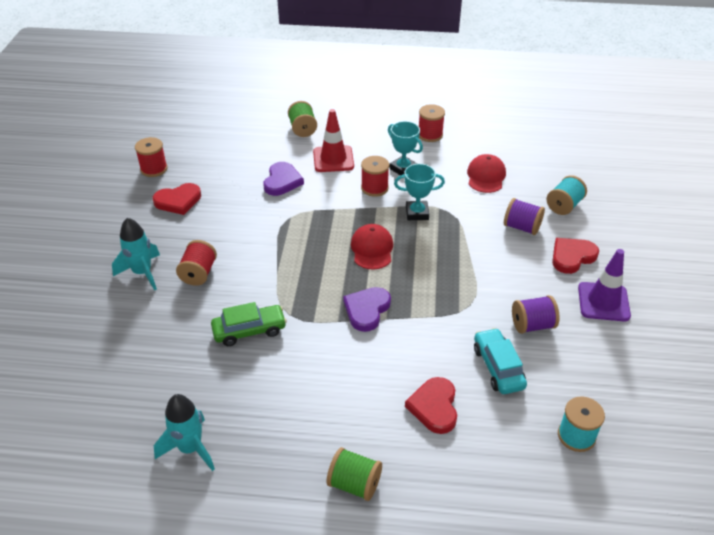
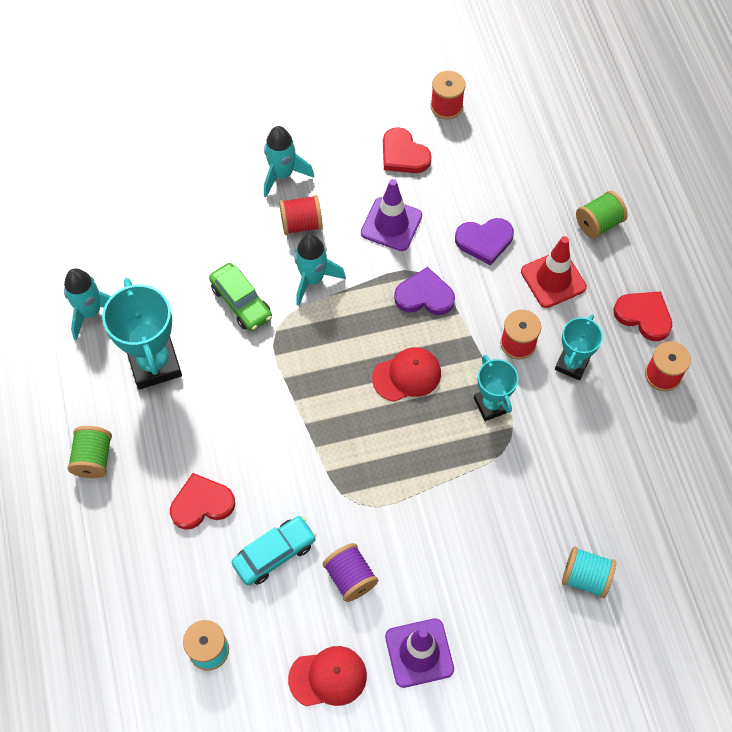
camera: 70 degrees right, 20 degrees up
purple heart [343,287,391,332] -> purple heart moved to [394,267,455,315]
red cap [467,154,506,193] -> red cap moved to [288,646,367,706]
purple spool [504,198,545,235] -> none
red heart [552,238,599,274] -> red heart moved to [614,291,672,341]
none -> turquoise trophy [102,278,182,389]
none -> turquoise rocket [294,234,346,306]
none -> purple traffic cone [361,179,422,251]

